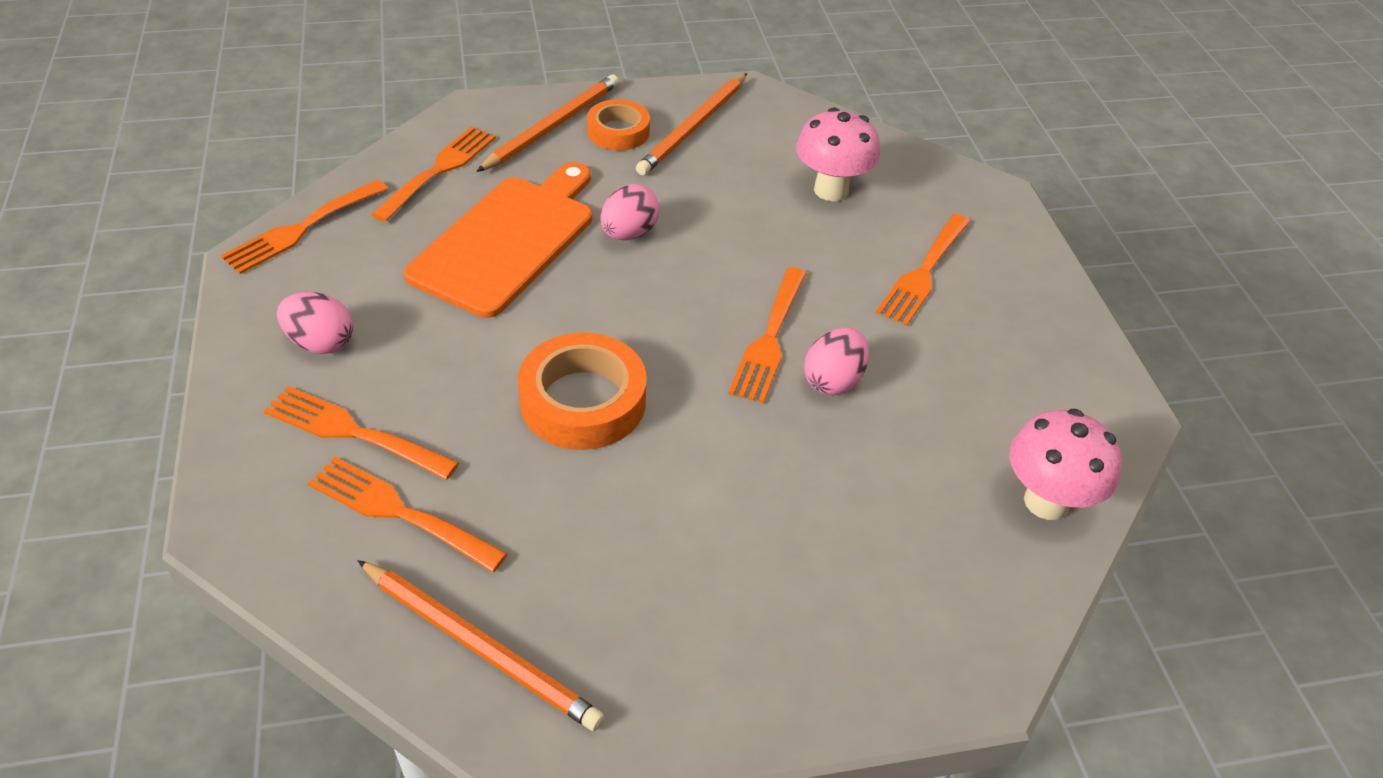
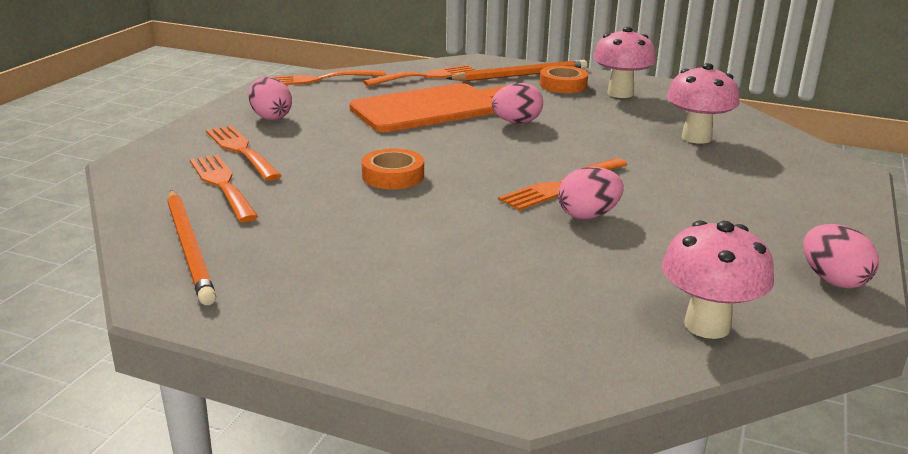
camera: 35 degrees right, 20 degrees down
orange tape [518,332,647,450] -> orange tape [362,148,424,189], size x0.63
orange pencil [636,73,747,175] -> pink mushroom [593,27,656,98]
orange fork [876,214,970,326] -> none
none -> pink egg [803,224,879,289]

